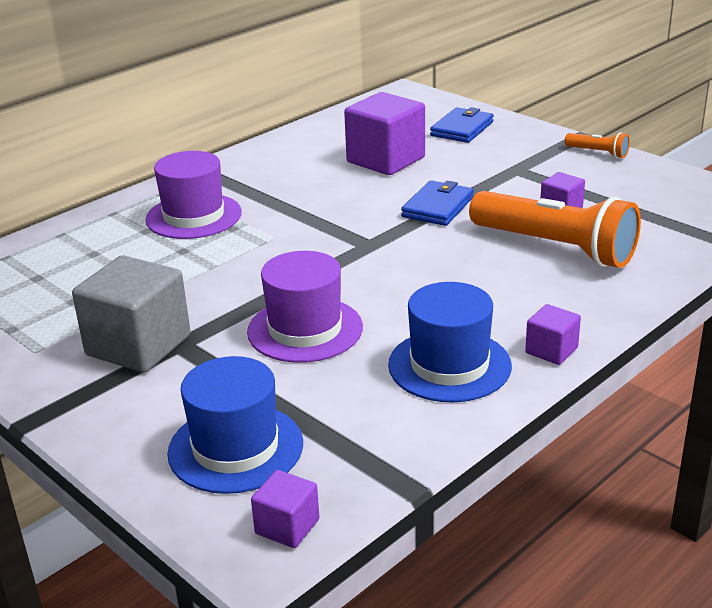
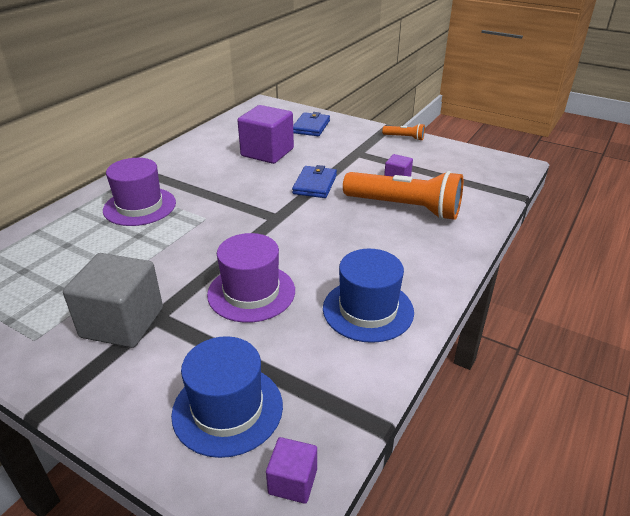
camera: 15 degrees left, 5 degrees up
purple cube [525,304,581,365] -> none

